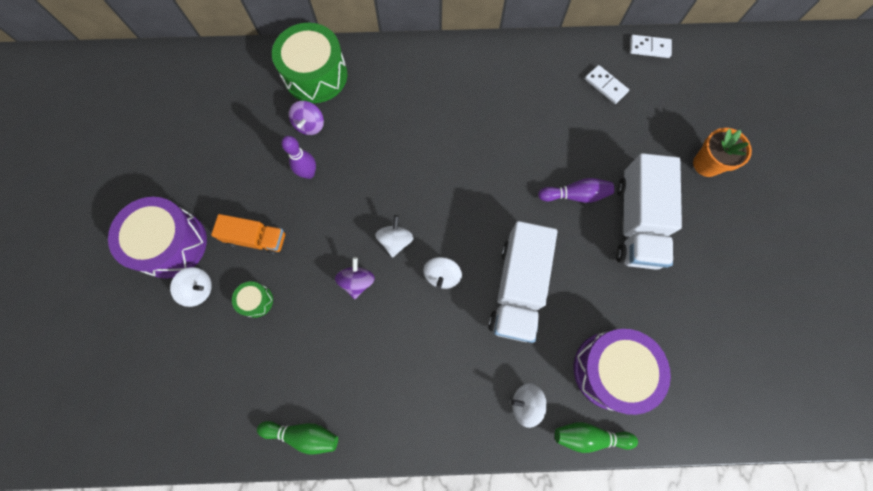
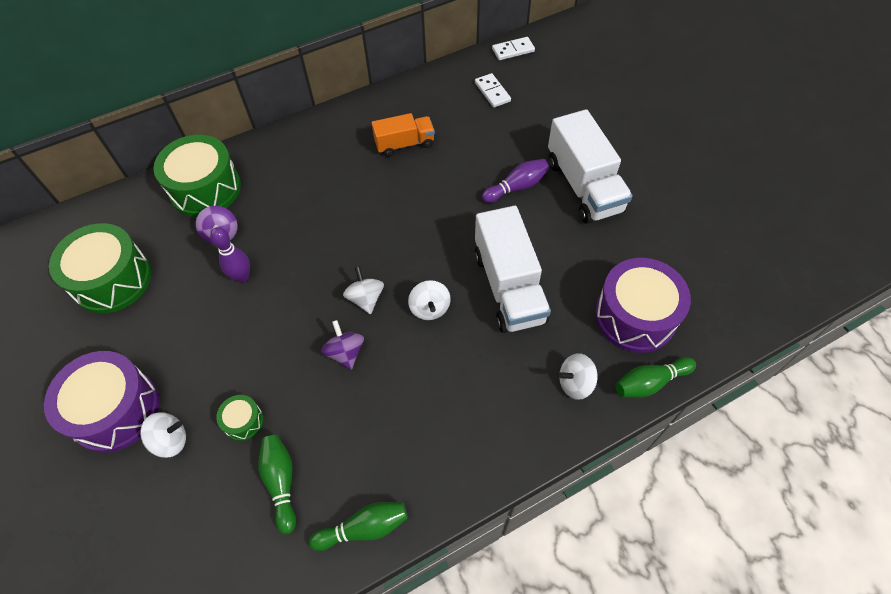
camera: 25 degrees left, 15 degrees down
orange truck [211,214,285,255] -> orange truck moved to [372,113,435,157]
white domino [585,65,629,104] -> white domino turned 45 degrees clockwise [475,73,511,108]
orange flower pot [693,128,752,177] -> none
none -> green drum [49,223,151,313]
none -> green bowling pin [258,435,296,534]

